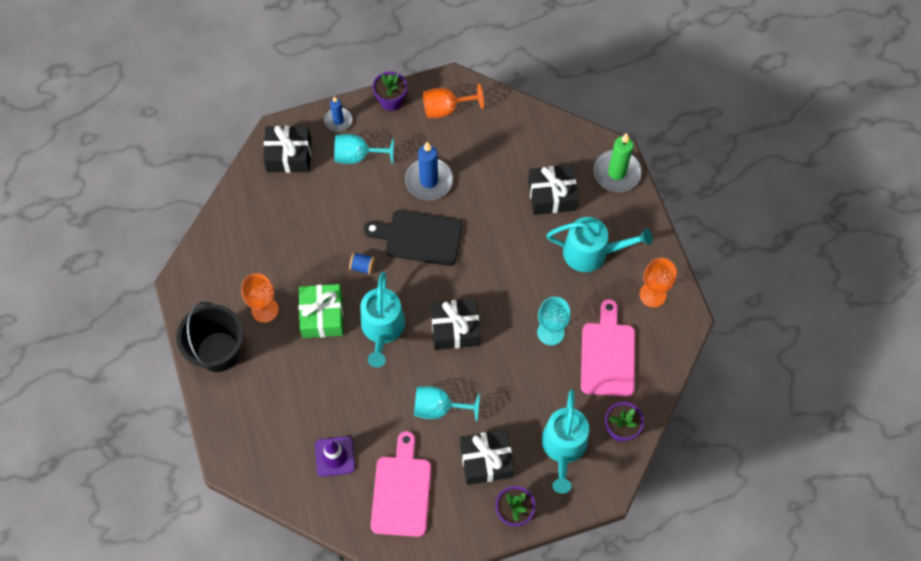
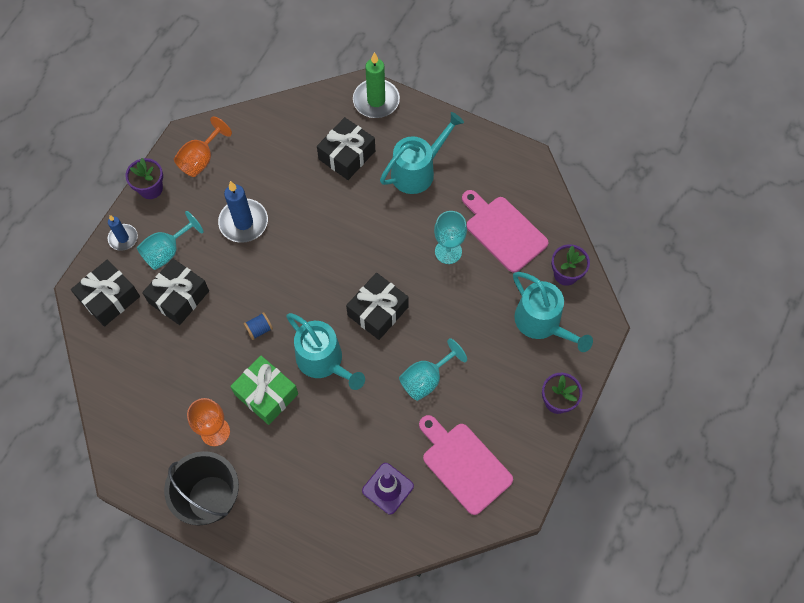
camera: 45 degrees left, 0 degrees up
black cutting board [364,210,463,266] -> none
black gift [460,430,514,485] -> black gift moved to [142,259,209,325]
orange goblet [640,258,677,307] -> none

